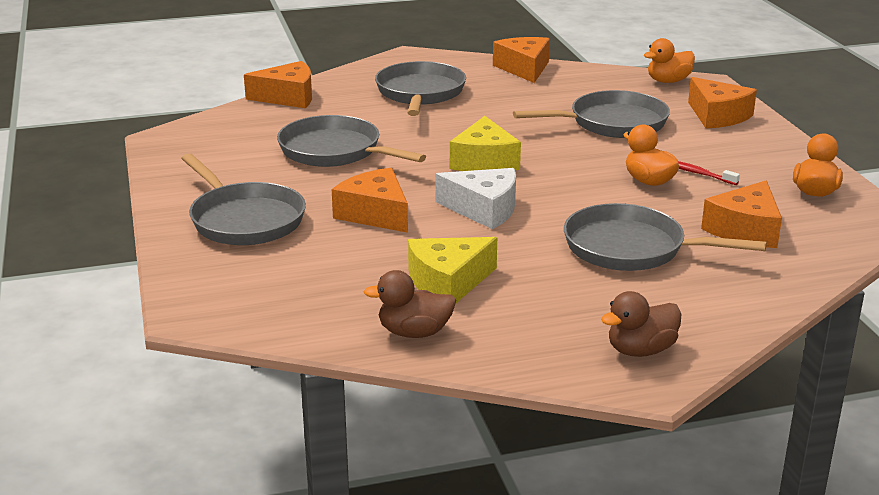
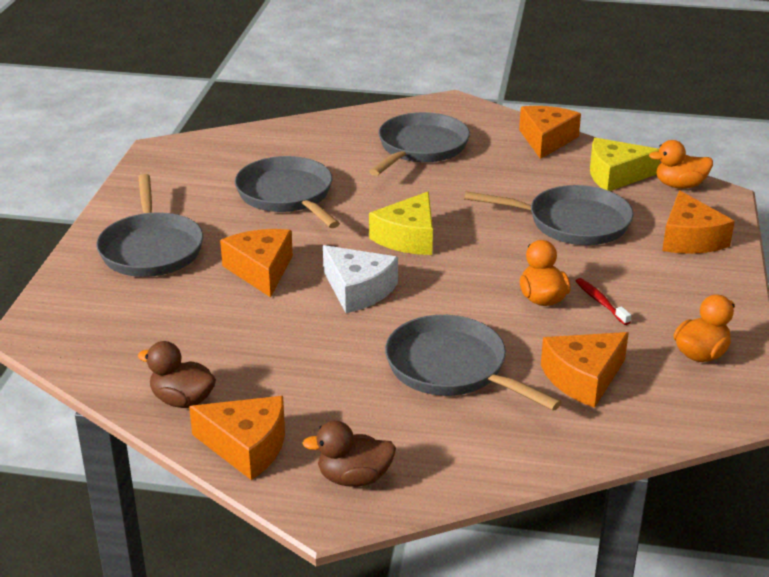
camera: 25 degrees right, 5 degrees up
orange cheese [244,61,312,108] -> orange cheese moved to [189,396,285,480]
yellow cheese [408,237,497,303] -> yellow cheese moved to [590,138,660,191]

